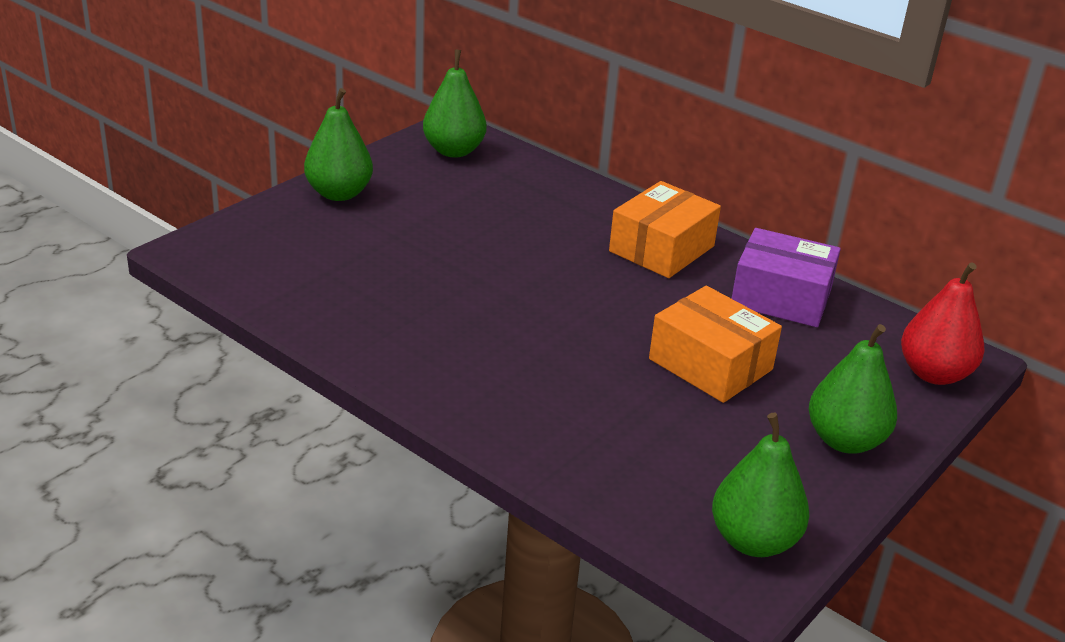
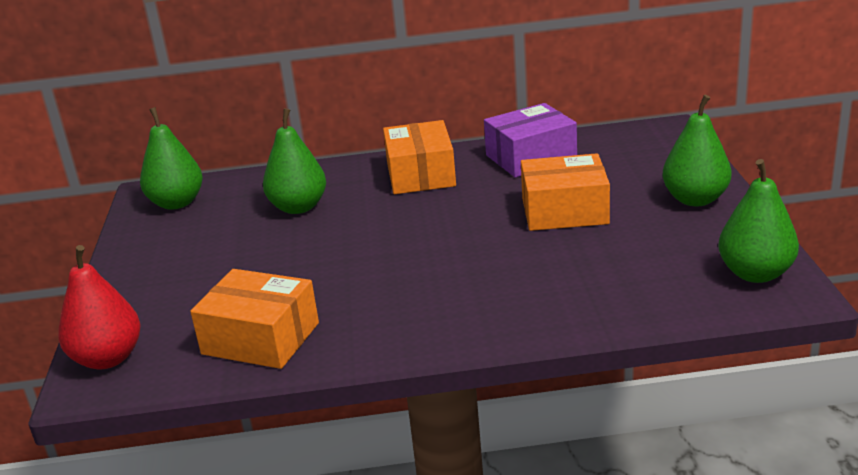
camera: 40 degrees left, 5 degrees down
green pear [304,88,373,201] -> green pear moved to [263,108,326,214]
red pear [901,262,985,385] -> red pear moved to [58,245,141,369]
none -> orange box [190,269,319,369]

